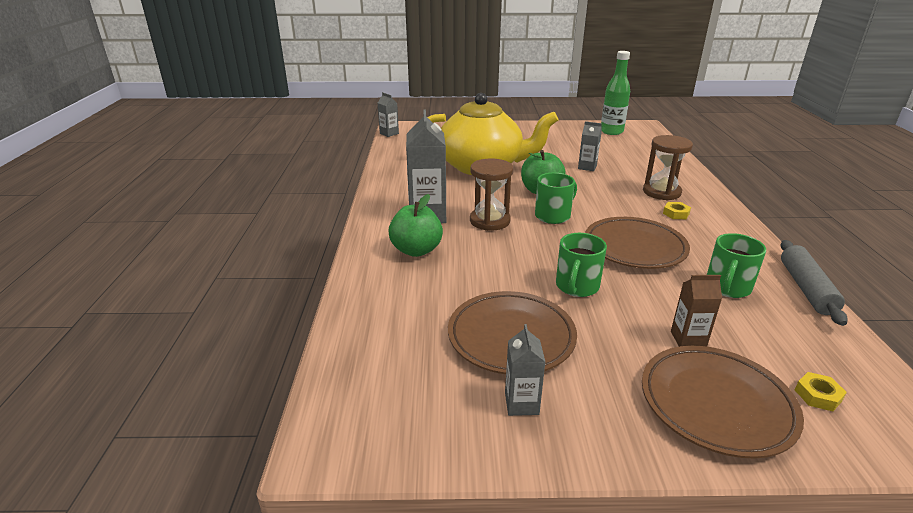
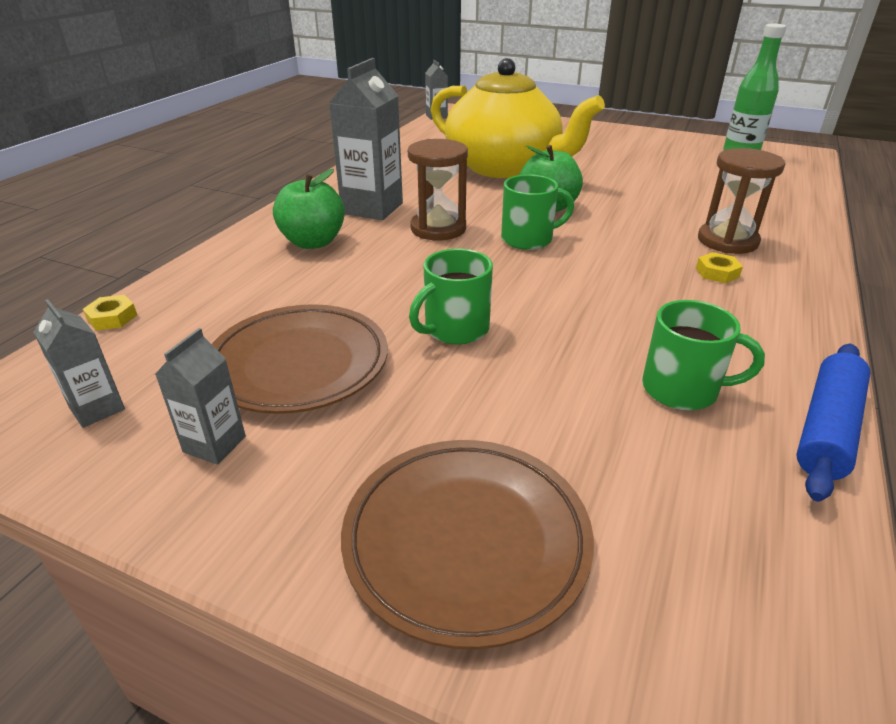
camera: 25 degrees right, 5 degrees up
grey carton [578,121,602,171] -> grey carton moved to [33,299,125,428]
brown plate [585,217,690,269] -> none
brown carton [671,275,722,347] -> none
green mug [707,233,766,298] -> green mug turned 135 degrees counterclockwise [642,300,765,410]
grey rolling pin [780,240,848,326] -> blue rolling pin [796,344,870,502]
yellow nut [795,372,847,411] -> yellow nut moved to [83,295,137,330]

